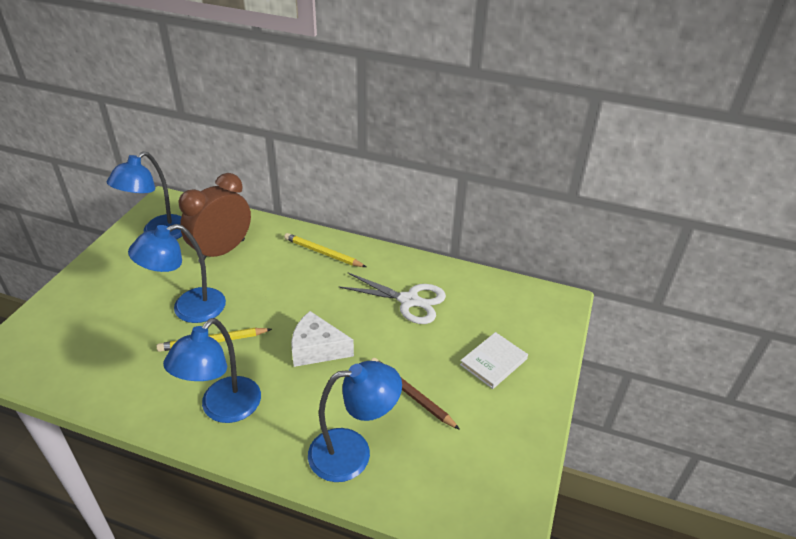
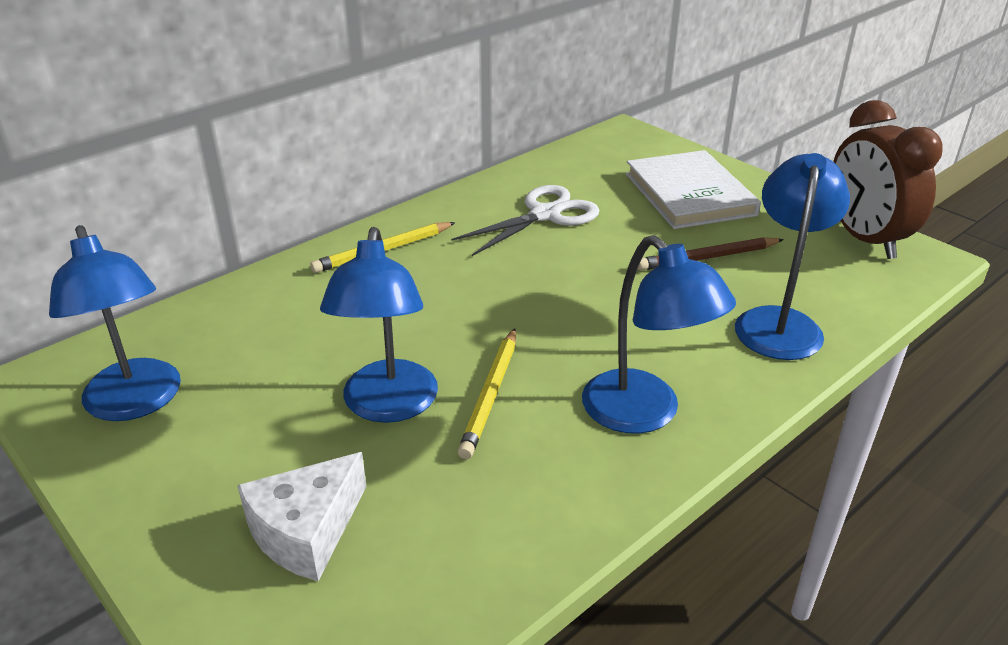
camera: 60 degrees left, 5 degrees down
brown clock [178,173,251,262] -> brown clock moved to [833,100,943,259]
white cheese [291,311,354,367] -> white cheese moved to [237,452,367,581]
white book [460,332,528,389] -> white book [626,150,761,229], size x1.67

